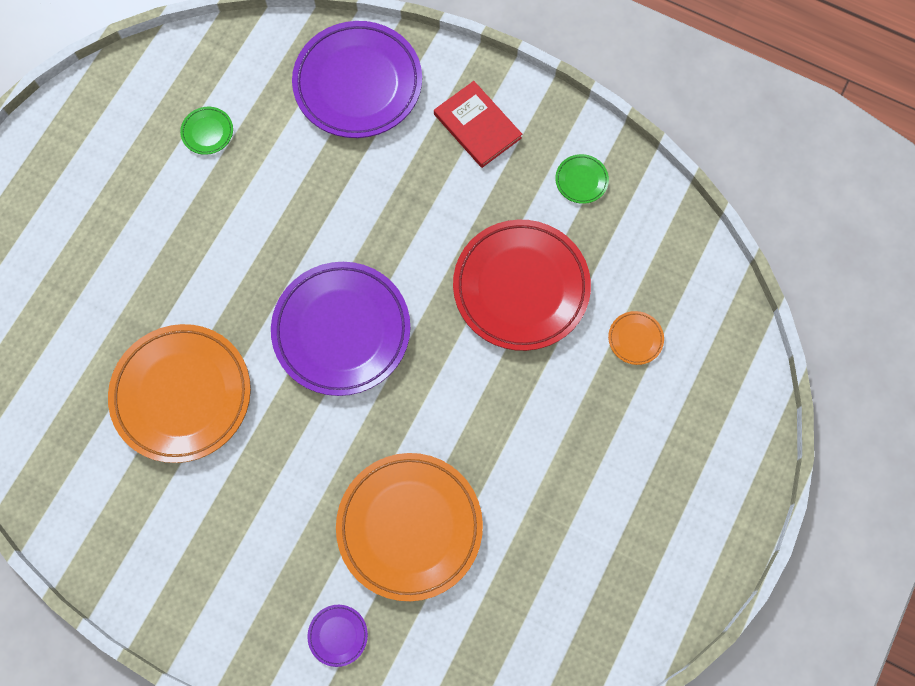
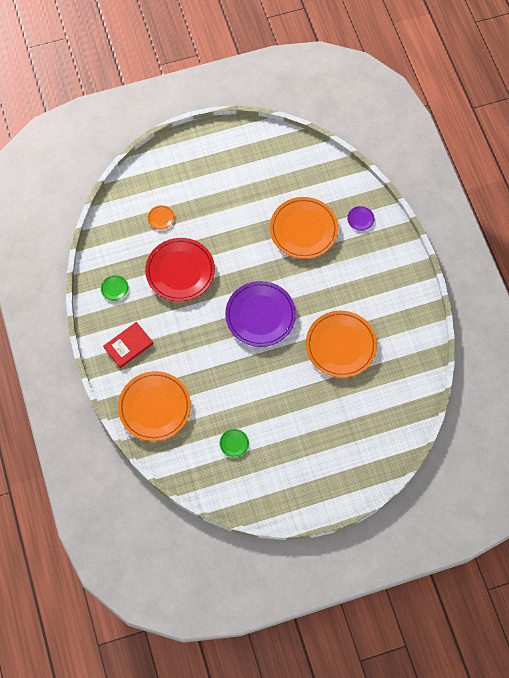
camera: 135 degrees left, 5 degrees down
purple plate [292,21,422,138] -> orange plate [118,371,191,441]
red book [434,81,522,168] -> red book turned 45 degrees clockwise [103,322,154,368]

